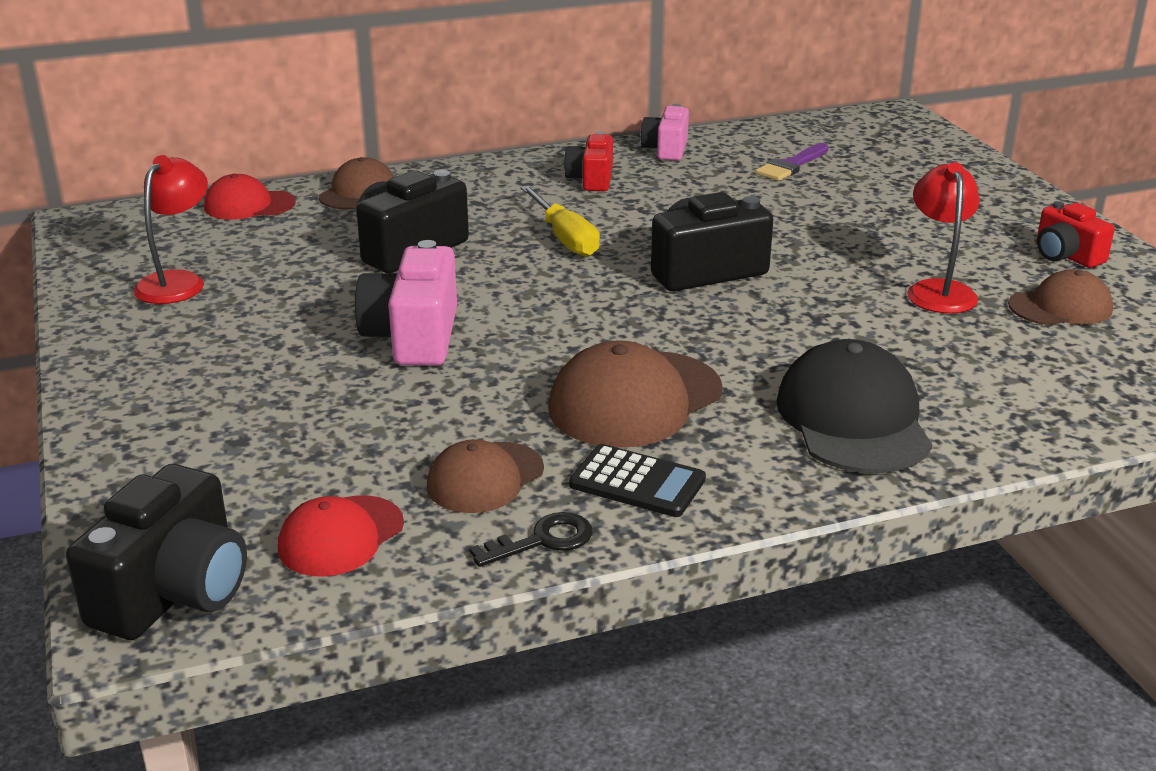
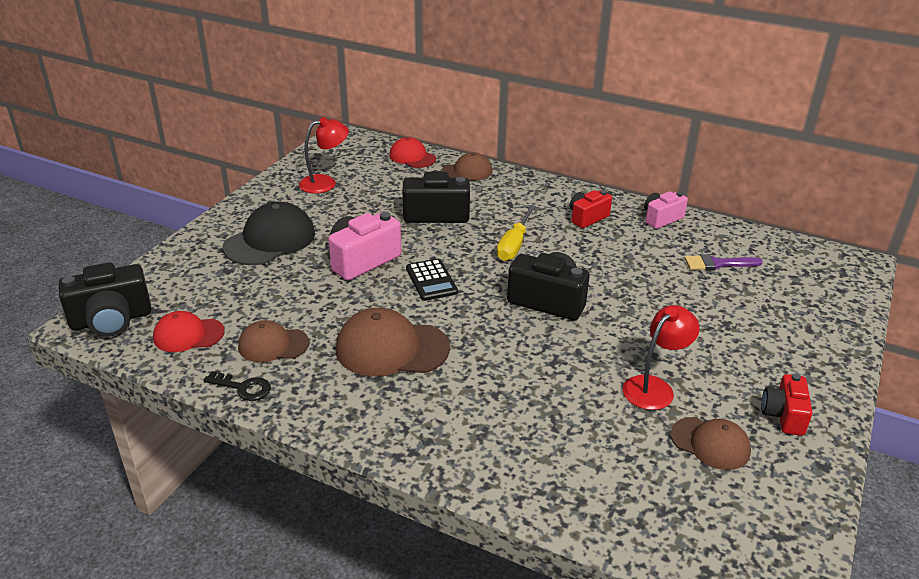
camera: 45 degrees right, 5 degrees up
black calculator [569,444,706,517] -> black calculator moved to [406,259,458,301]
black cap [776,339,933,473] -> black cap moved to [223,201,315,265]

